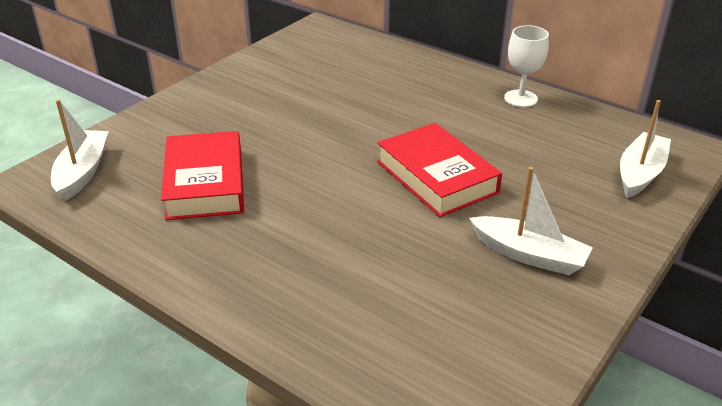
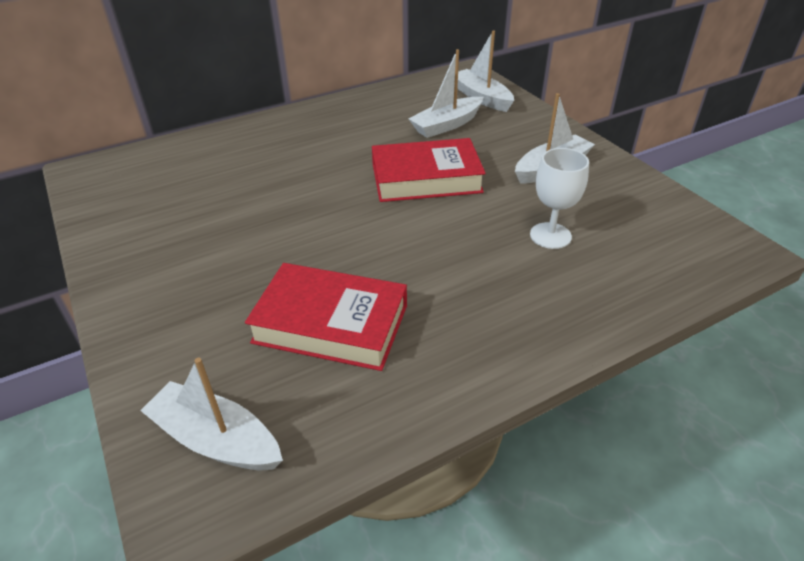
camera: 65 degrees left, 5 degrees up
white goblet [504,25,549,107] -> white goblet moved to [530,148,589,249]
none -> white boat [409,49,483,138]

